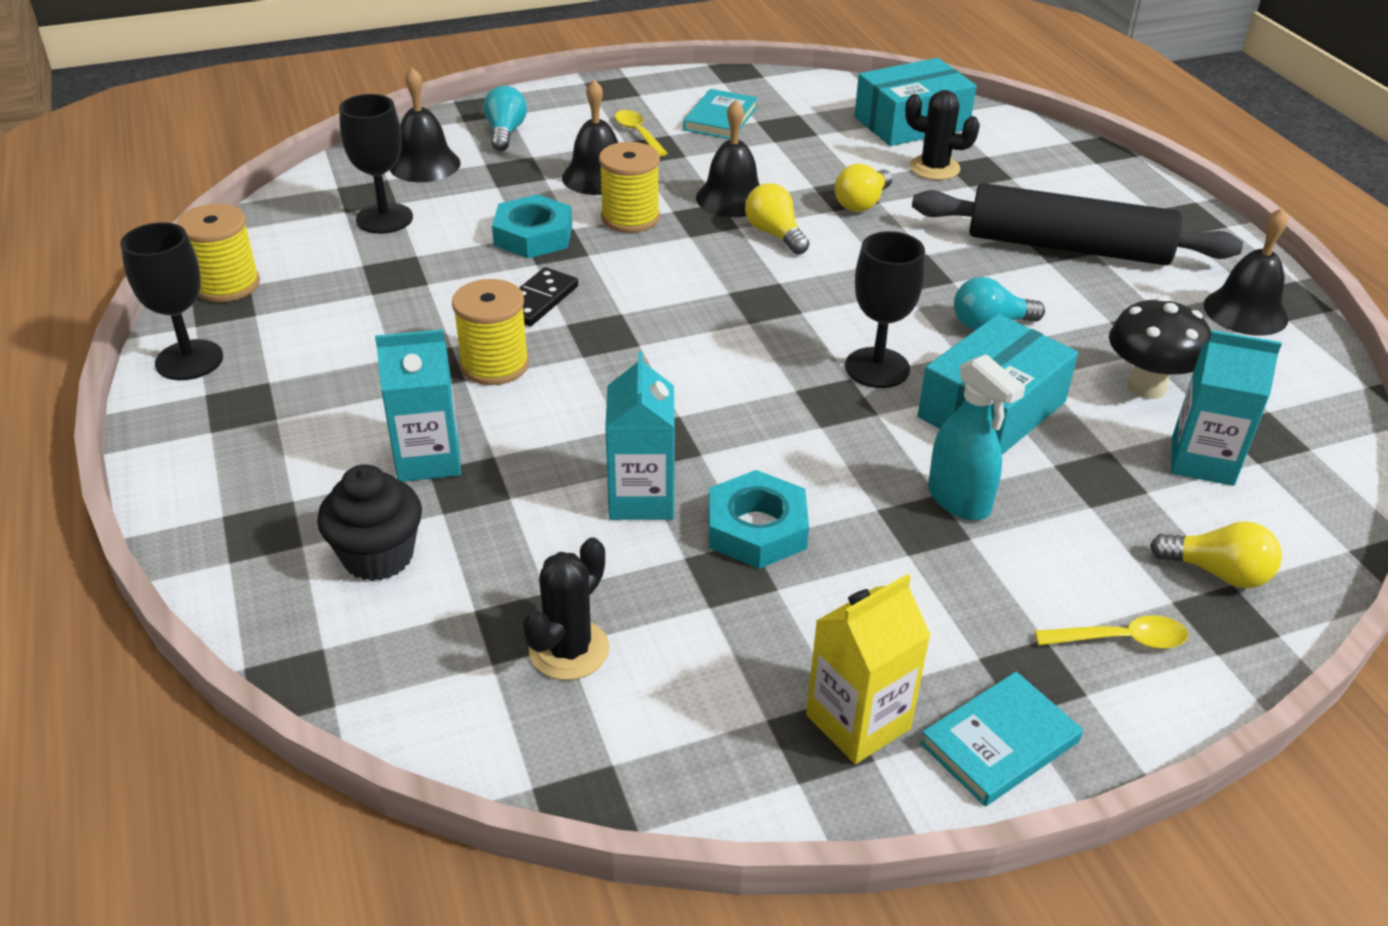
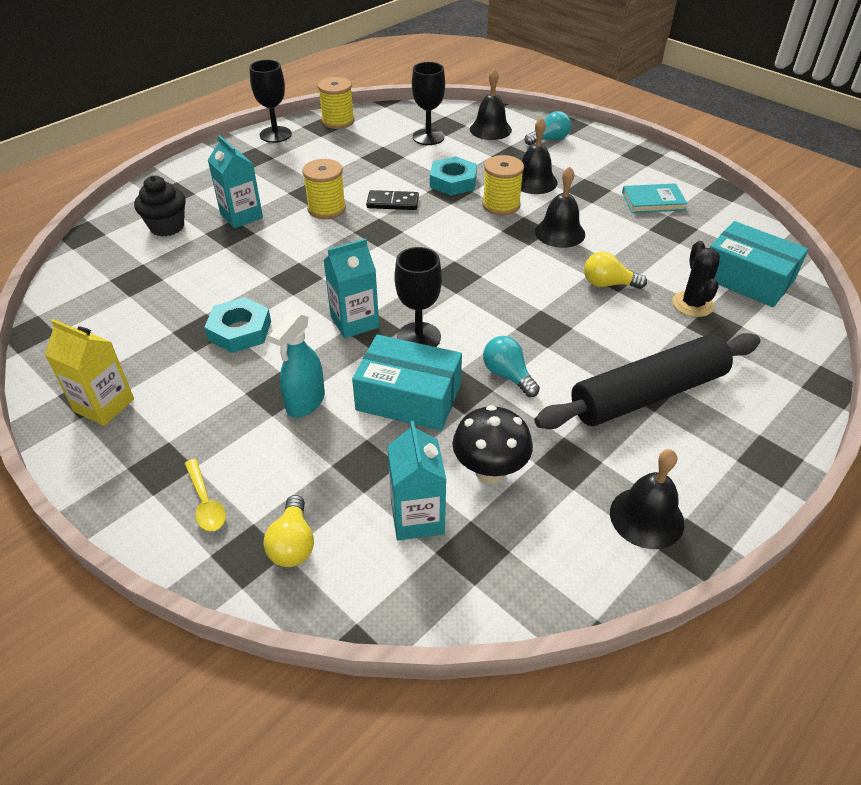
camera: 65 degrees right, 5 degrees up
black cactus [523,538,609,680] -> none
turquoise carton [605,352,675,520] -> turquoise carton moved to [323,239,379,338]
yellow spoon [615,110,668,157] -> none
yellow light bulb [745,183,809,255] -> none
black rolling pin [912,183,1243,265] -> black rolling pin turned 75 degrees clockwise [534,333,760,429]
turquoise book [920,672,1083,806] -> none

